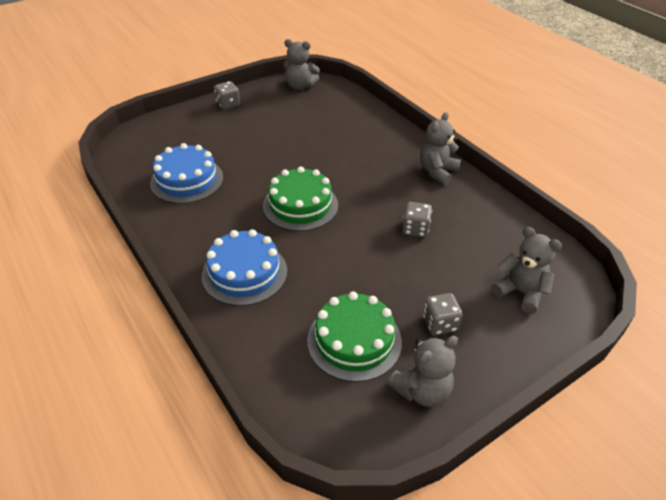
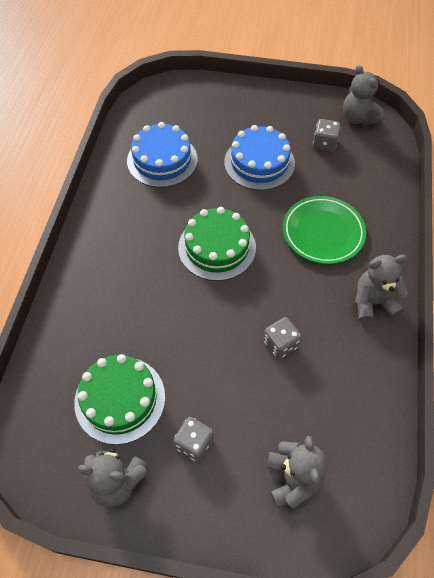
camera: 45 degrees right, 15 degrees up
blue cake [202,229,287,306] -> blue cake moved to [224,125,295,190]
grey dice [214,81,240,110] -> grey dice moved to [313,119,340,152]
none -> green plate [283,196,366,264]

